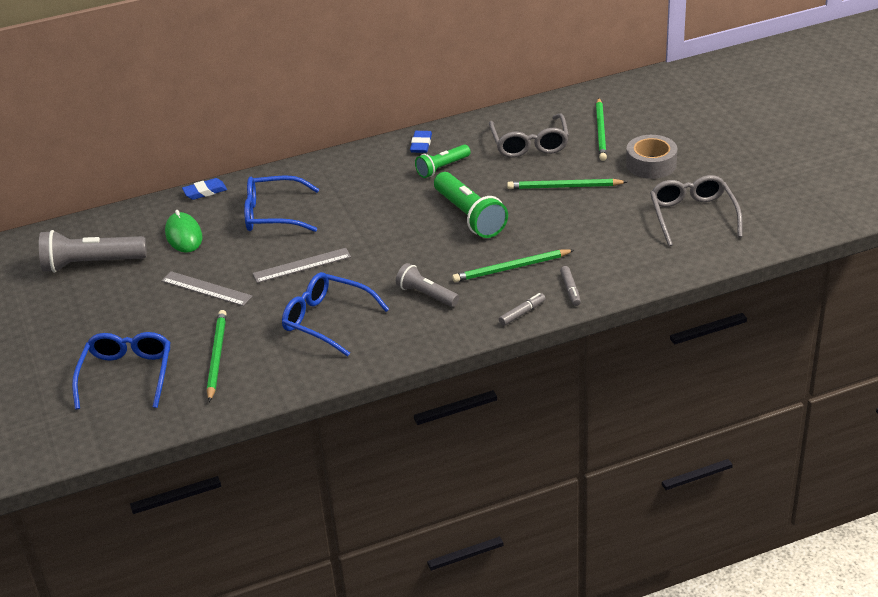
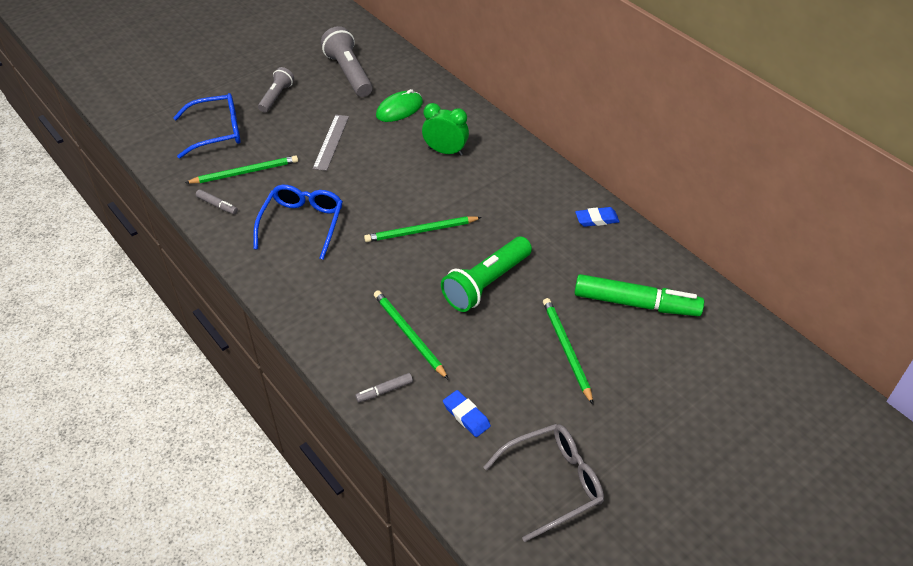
camera: 70 degrees right, 10 degrees up
blue eraser [182,178,227,200] -> blue eraser moved to [443,390,491,437]
blue glasses [244,175,319,232] -> green clock [422,103,469,156]
grey ruler [253,248,351,283] -> none
grey flashlight [396,263,459,307] -> grey flashlight moved to [258,67,294,113]
green flashlight [415,144,471,178] -> none
grey glasses [489,114,569,158] -> green marker [575,274,704,316]
grey marker [499,293,546,326] -> grey marker moved to [196,189,238,214]
green pencil [596,98,607,161] -> green pencil moved to [364,216,482,242]
grey tape [626,135,677,179] -> none

